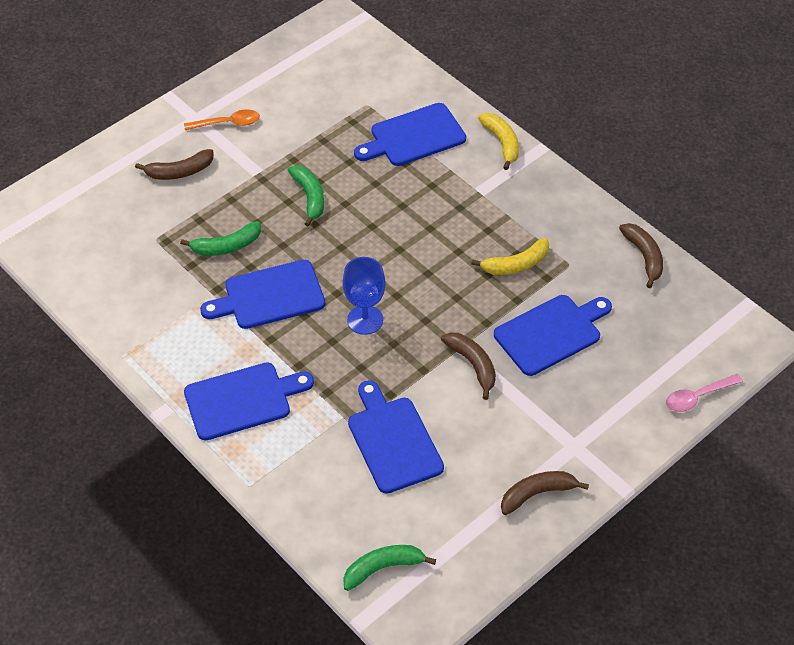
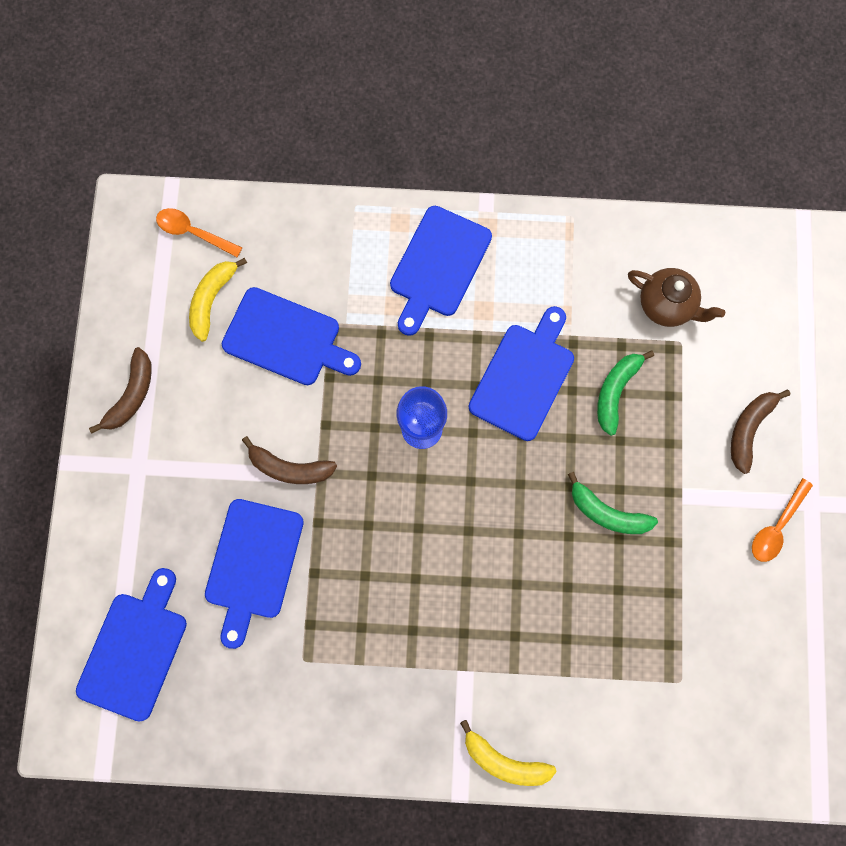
camera: 135 degrees right, 25 degrees up
green banana [343,545,436,591] -> orange spoon [156,208,242,257]
blue cutting board [354,103,466,166] -> blue cutting board moved to [76,568,187,722]
yellow banana [471,238,549,275] -> yellow banana moved to [189,258,247,342]
brown banana [619,223,663,288] -> none
pink spoon [666,374,743,412] -> none
none -> brown teapot [628,268,725,327]

